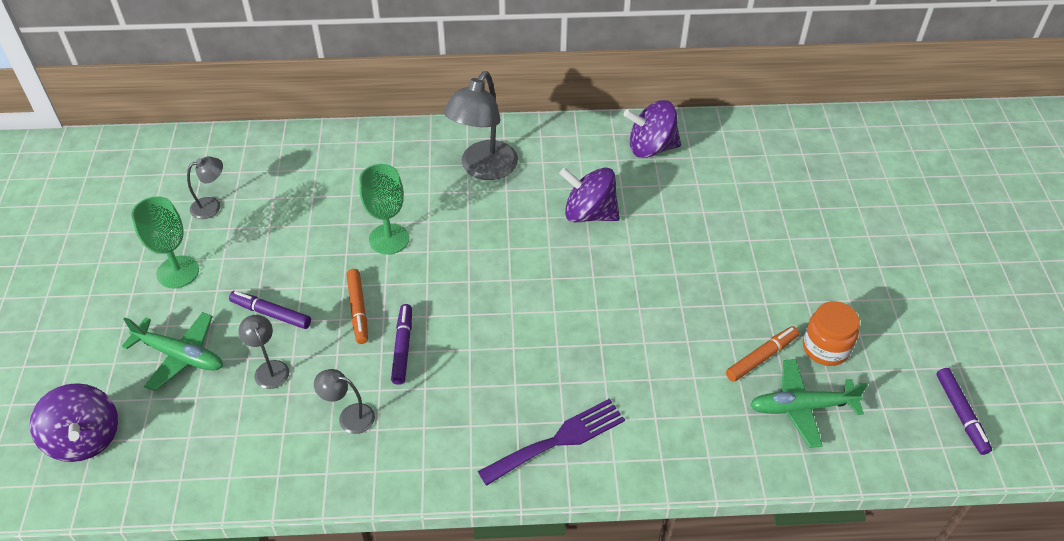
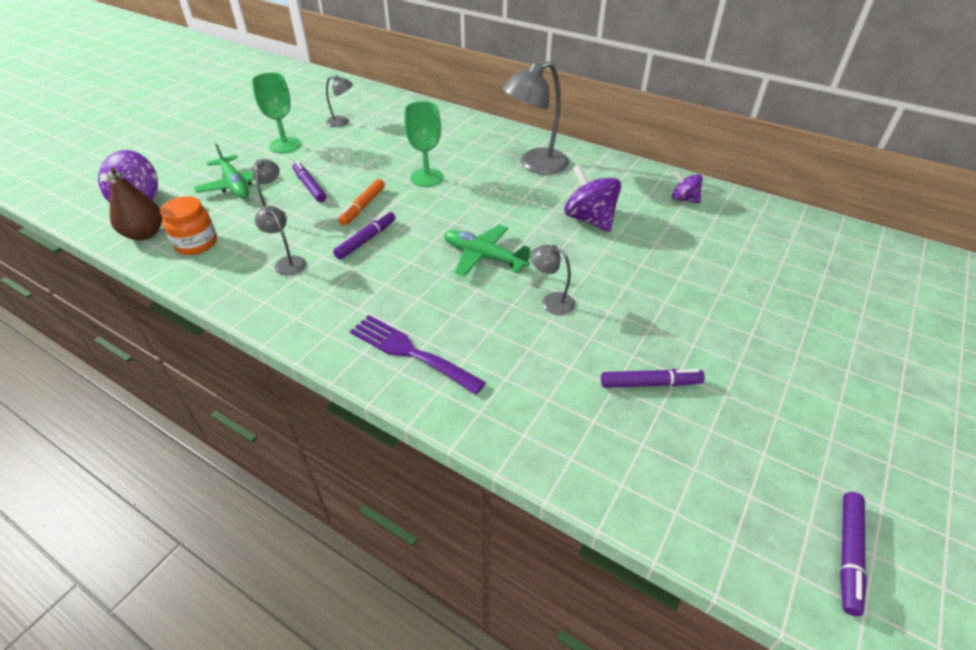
camera: 35 degrees right, 5 degrees down
purple fork [478,399,625,486] -> purple fork turned 150 degrees counterclockwise [350,315,486,395]
purple spinning top [623,100,681,158] -> purple spinning top [672,171,703,203], size x0.58
orange marker [726,326,799,382] -> purple marker [601,369,705,388]
green plane [750,359,868,448] -> green plane moved to [444,225,532,276]
orange jar [803,301,860,366] -> orange jar moved to [160,196,217,255]
none -> brown pear [110,167,162,240]
none -> grey lamp [530,245,575,315]

